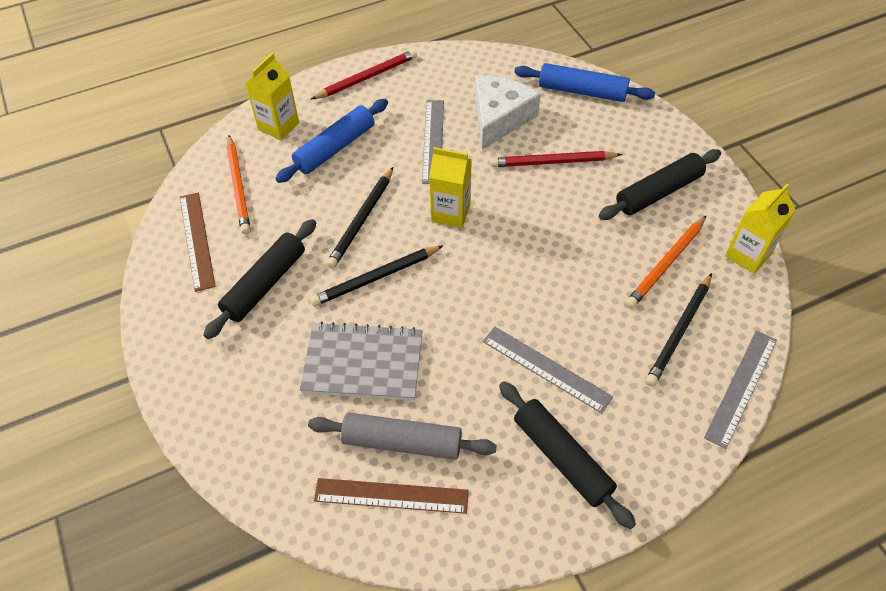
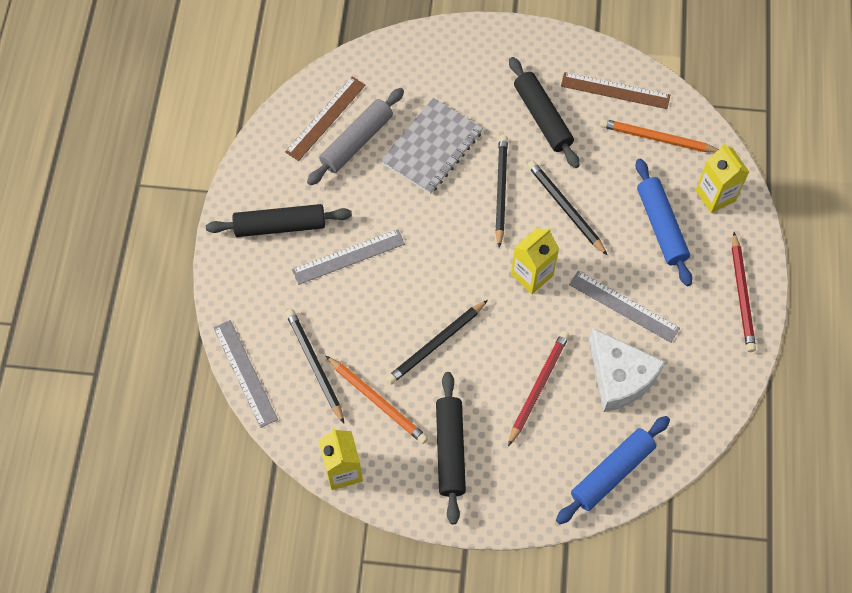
camera: 120 degrees right, 10 degrees up
orange pencil [625,215,707,308] -> orange pencil turned 150 degrees clockwise [326,356,428,444]
none -> black pencil [386,300,488,384]

